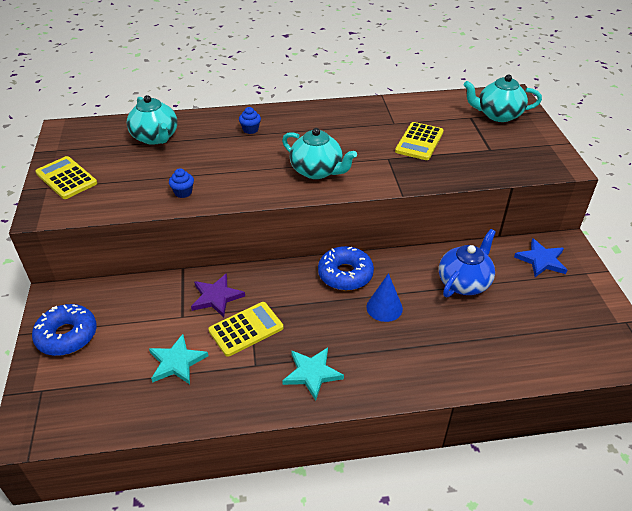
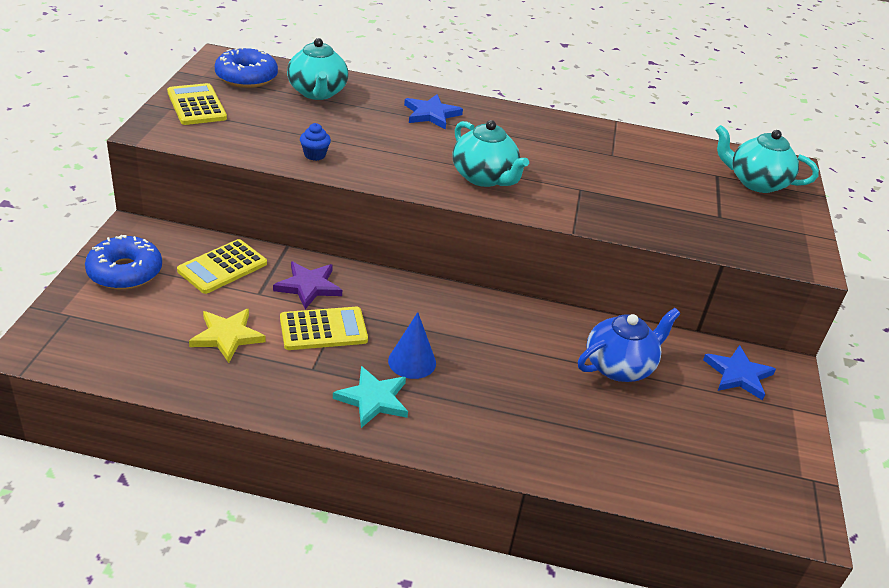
camera: 15 degrees right, 5 degrees down
turquoise star [149,334,208,384] -> yellow star [189,309,266,363]
blue cupcake [239,107,261,134] -> blue star [404,94,463,129]
blue donut [318,246,374,291] -> blue donut moved to [215,47,278,88]
blue cone [366,273,403,322] -> blue cone moved to [388,312,436,379]
yellow calculator [395,122,444,160] -> yellow calculator moved to [177,239,267,294]

